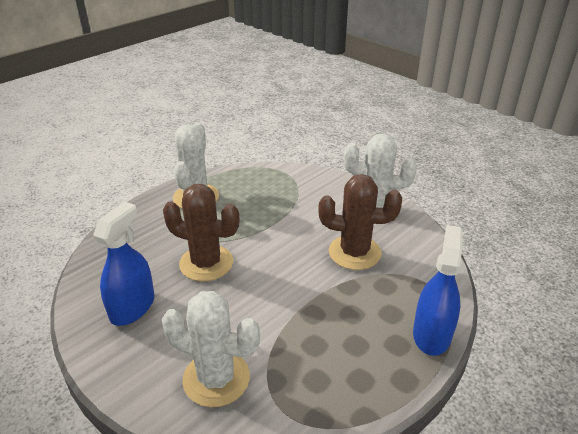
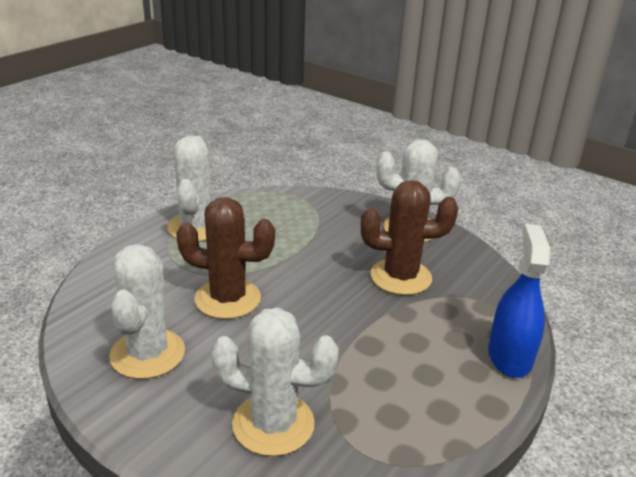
camera: 10 degrees left, 5 degrees down
blue spray bottle [93,202,155,326] -> white cactus [109,244,185,379]

